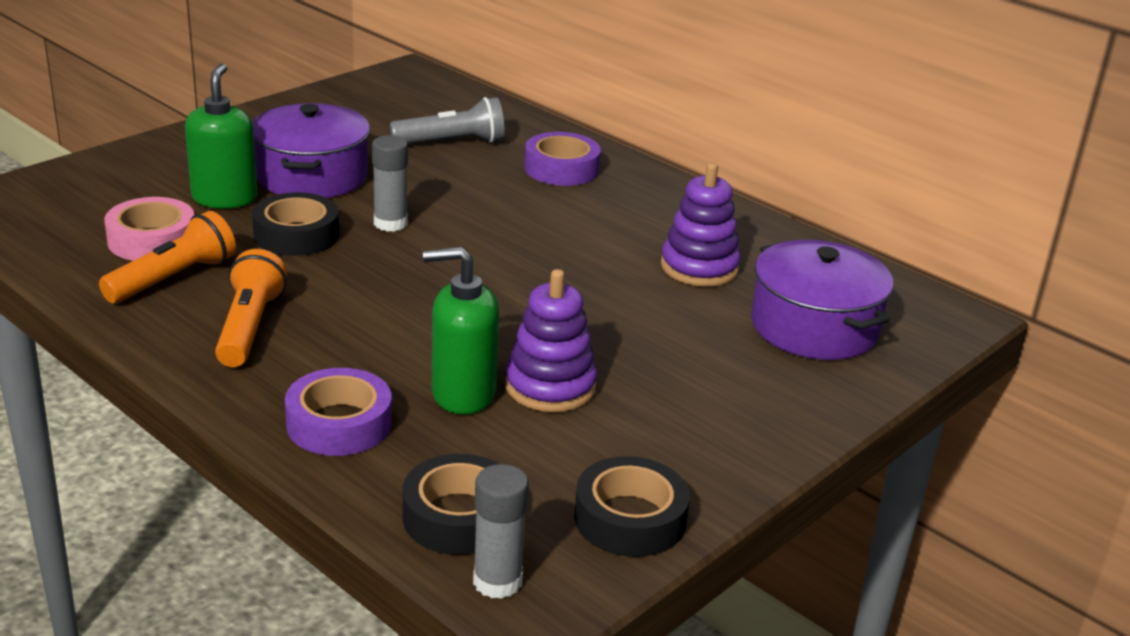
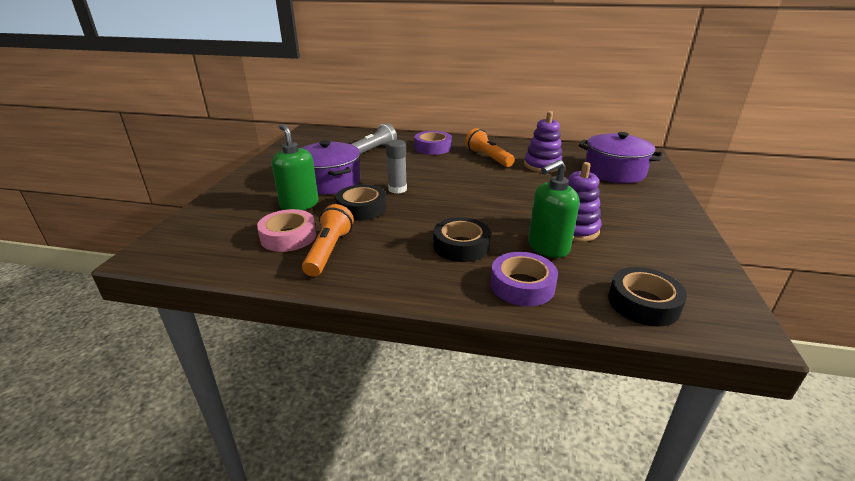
camera: 30 degrees left, 0 degrees up
orange flashlight [215,249,287,367] -> orange flashlight moved to [465,128,515,167]
grey glue stick [473,464,529,599] -> none
black tape [574,456,690,557] -> black tape moved to [433,217,491,262]

